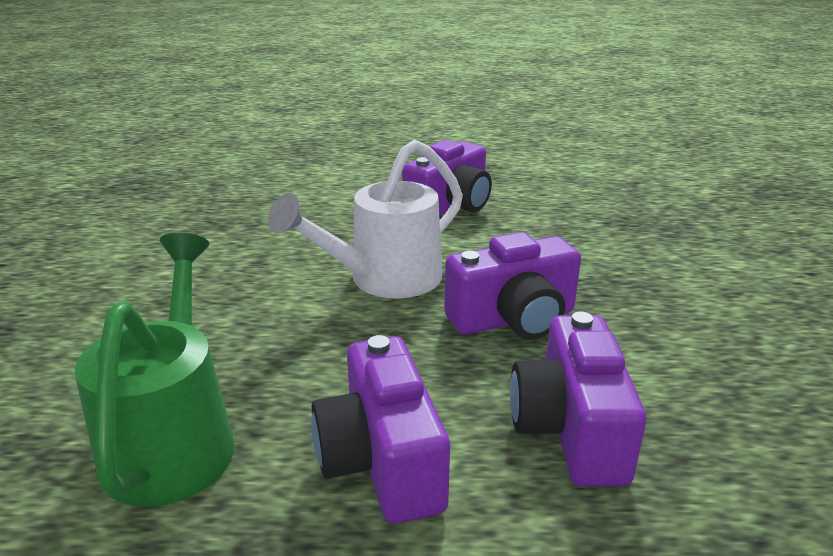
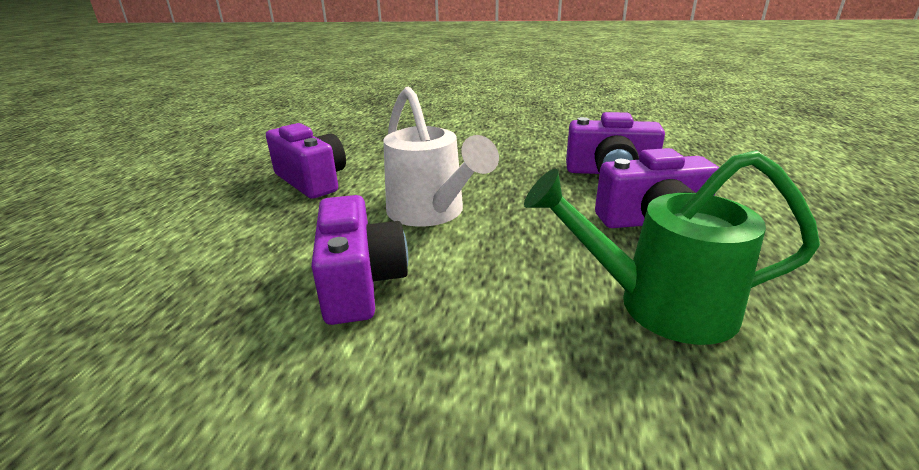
camera: 80 degrees left, 0 degrees up
purple camera [444,232,581,340] -> purple camera moved to [311,195,408,325]

